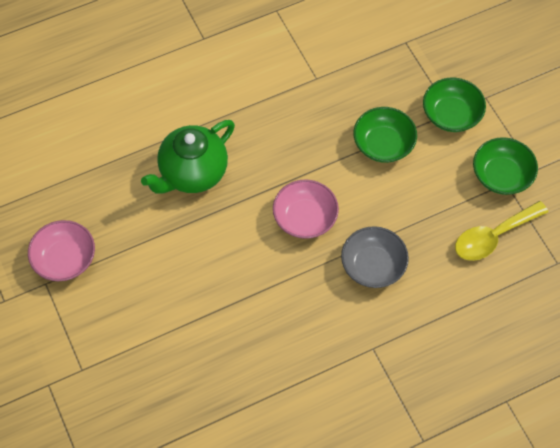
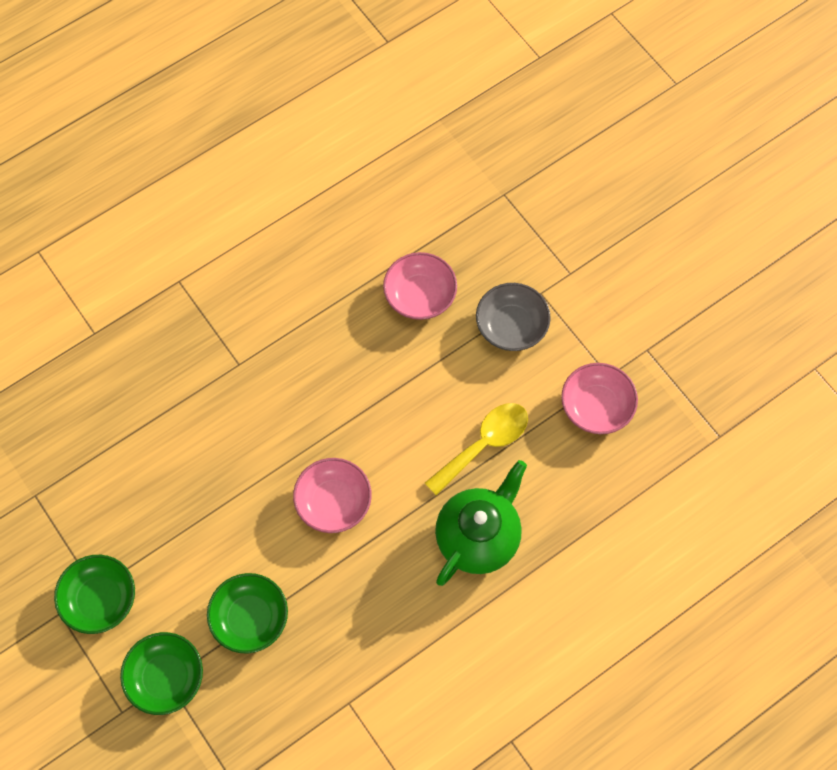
camera: 170 degrees right, 5 degrees up
grey bowl [341,226,409,288] -> grey bowl moved to [476,283,551,351]
yellow spoon [455,201,548,261] -> yellow spoon moved to [425,403,528,496]
none -> pink bowl [383,252,457,320]

